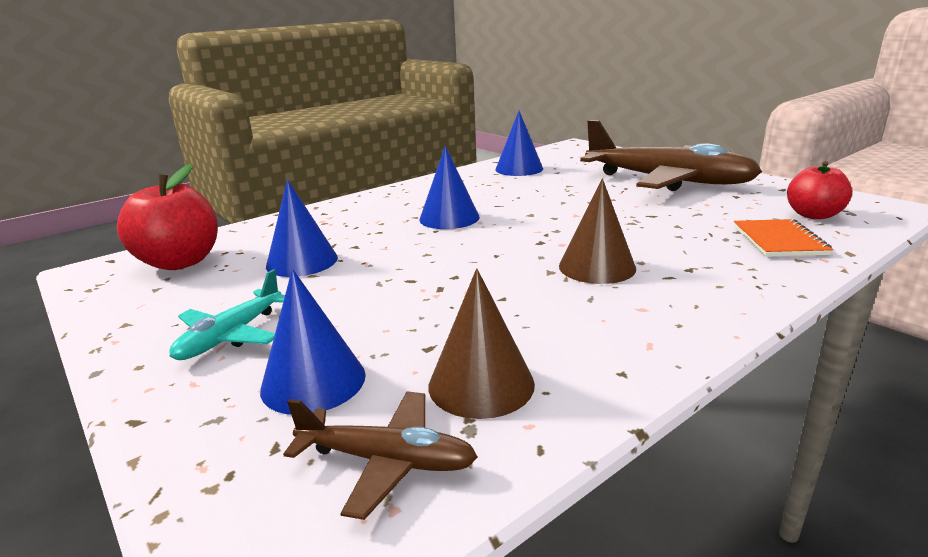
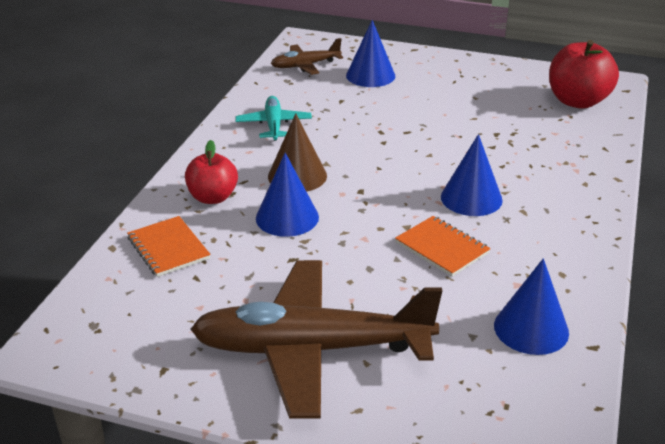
camera: 145 degrees right, 10 degrees up
turquoise plane [169,269,285,360] -> turquoise plane moved to [235,96,312,141]
blue cone [266,180,338,277] -> blue cone moved to [256,153,319,237]
brown cone [429,268,535,419] -> none
red apple [787,161,852,219] -> red apple moved to [185,140,238,204]
none -> orange notebook [395,216,491,277]

